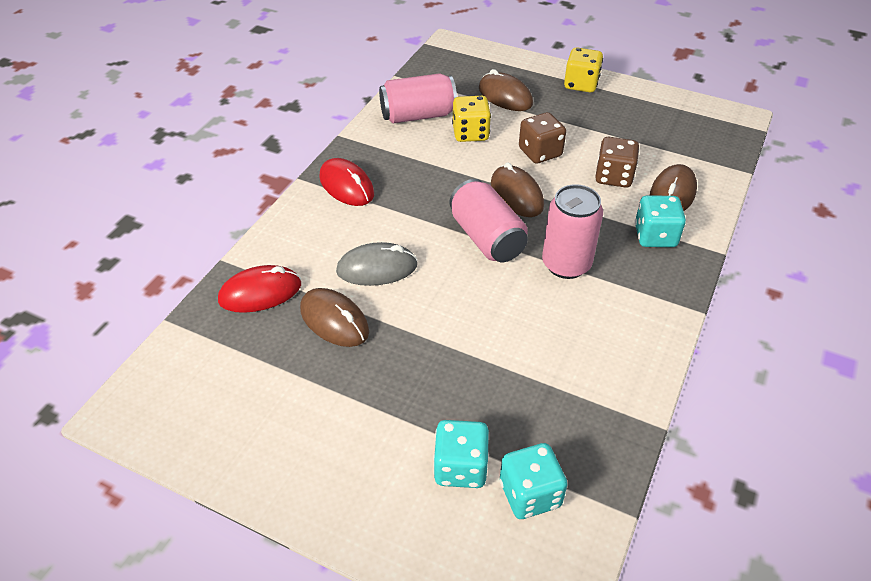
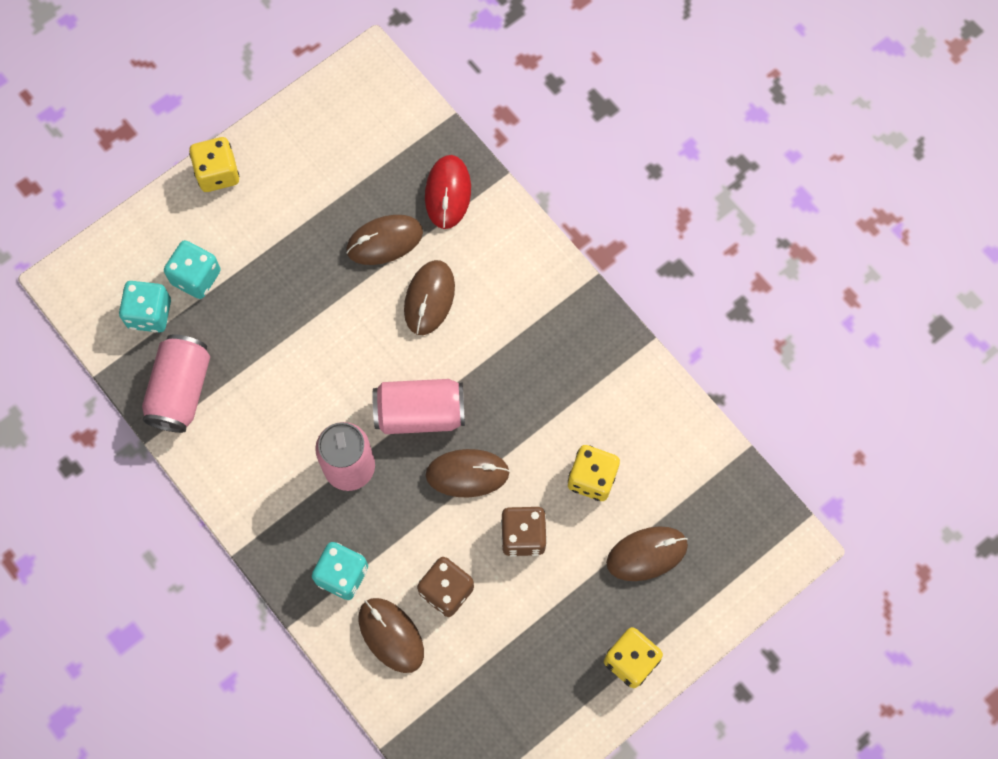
camera: 115 degrees right, 25 degrees up
red mouse [319,158,374,206] -> none
grey mouse [336,242,418,286] -> brown mouse [404,260,455,335]
pink can [379,73,457,124] -> pink can moved to [142,334,210,433]
none -> yellow dice [189,137,239,192]

